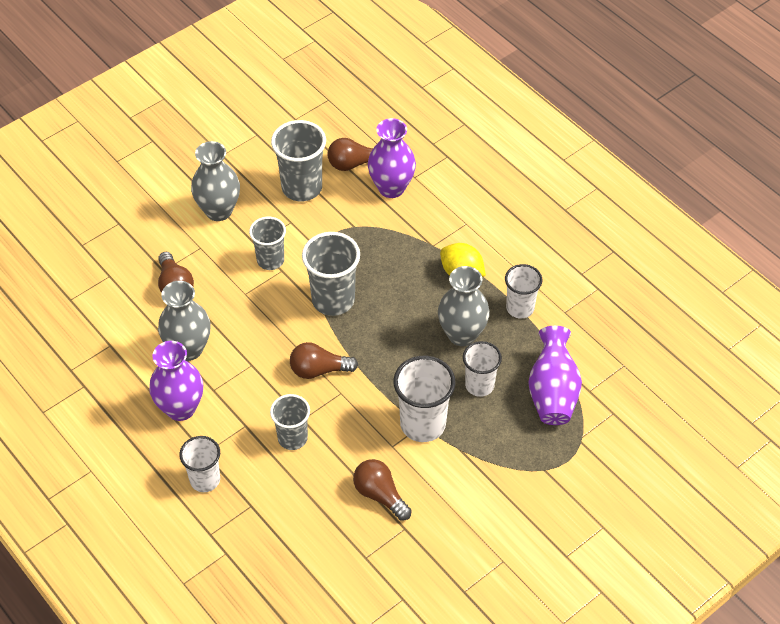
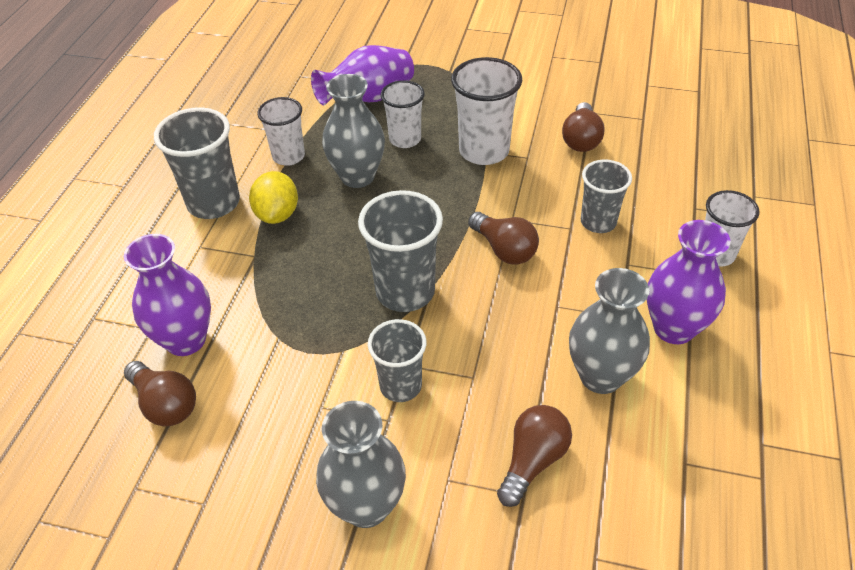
camera: 125 degrees left, 5 degrees down
grey cup [271,120,326,201] -> grey cup moved to [154,107,240,219]

